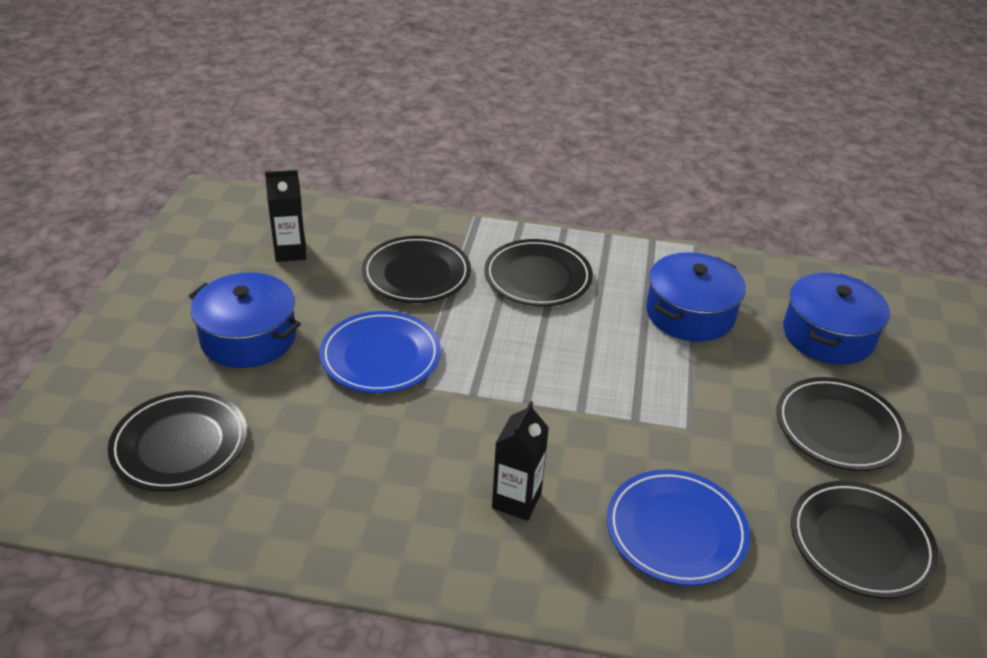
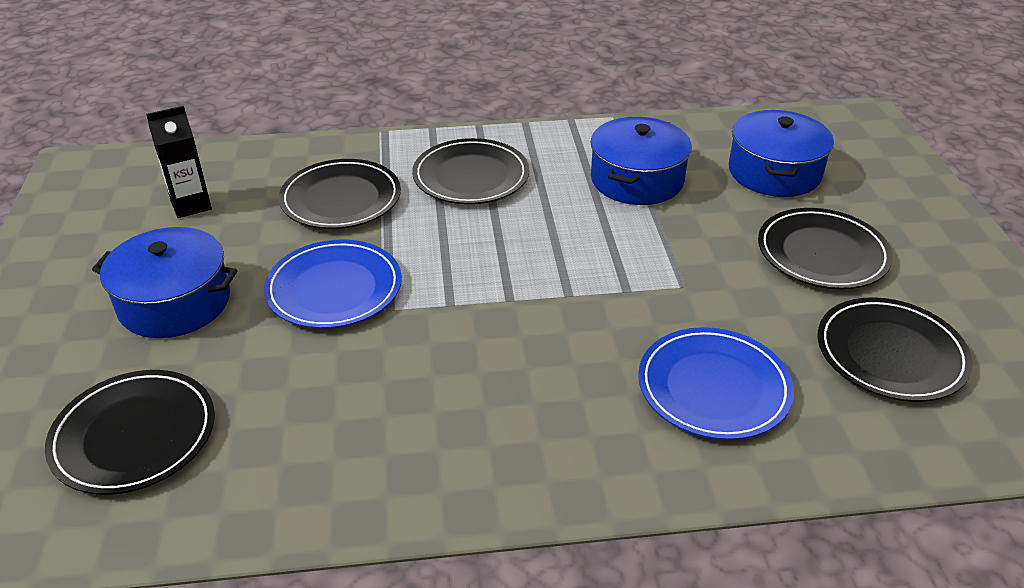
camera: 15 degrees left, 0 degrees up
black carton [492,401,549,521] -> none

